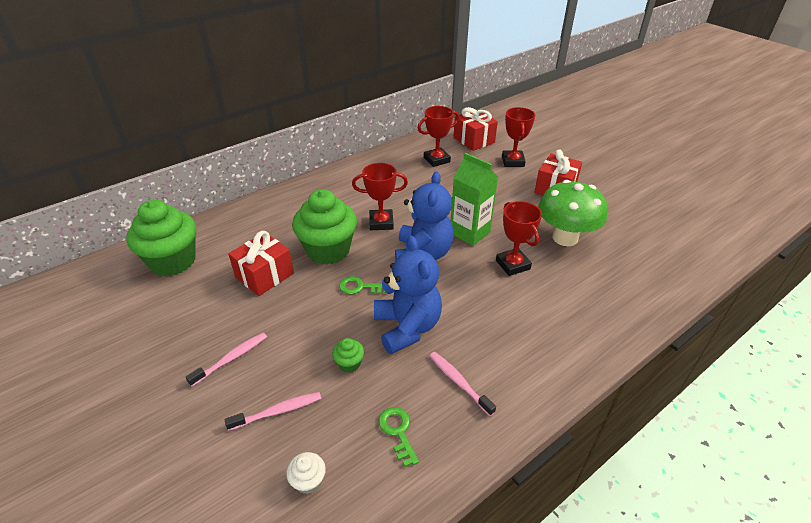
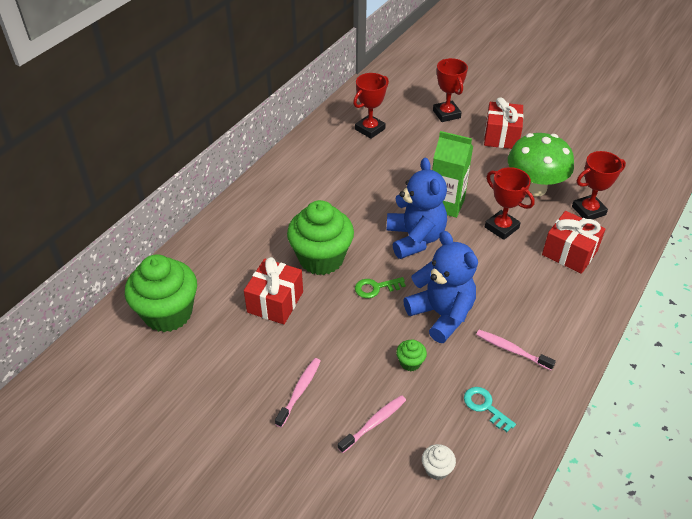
camera: 20 degrees left, 5 degrees up
red trophy [352,163,408,230] -> red trophy moved to [572,151,626,219]
green key [379,407,419,467] -> turquoise key [464,387,516,432]
red gift [453,107,498,151] -> red gift moved to [542,211,606,274]

